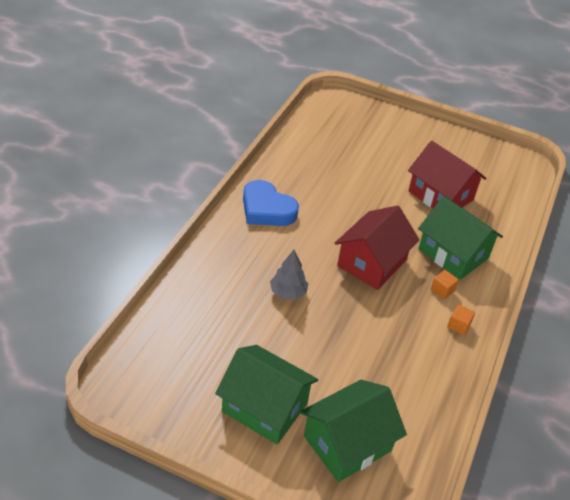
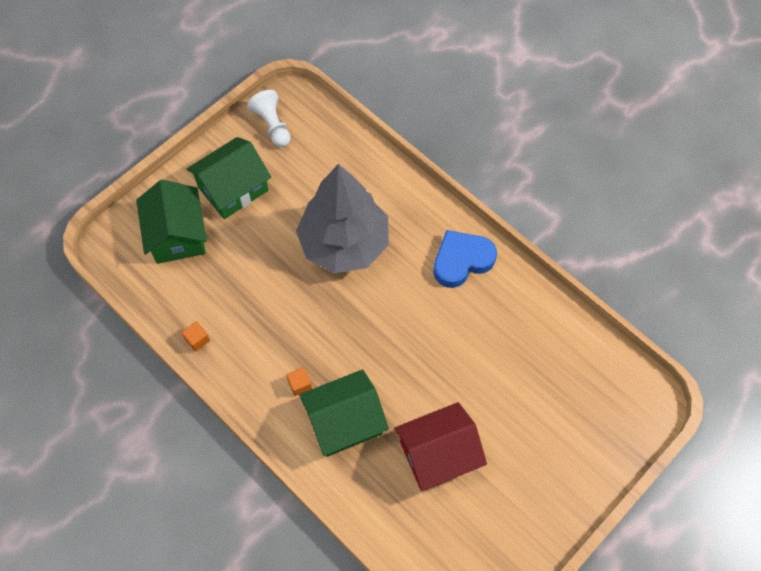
camera: 115 degrees right, 20 degrees up
grey tree [270,250,308,300] -> grey tree [296,164,388,273], size x2.48
red house [334,205,420,290] -> none
orange cube [447,305,475,335] -> orange cube moved to [182,322,210,351]
none -> white pawn [247,90,291,147]

